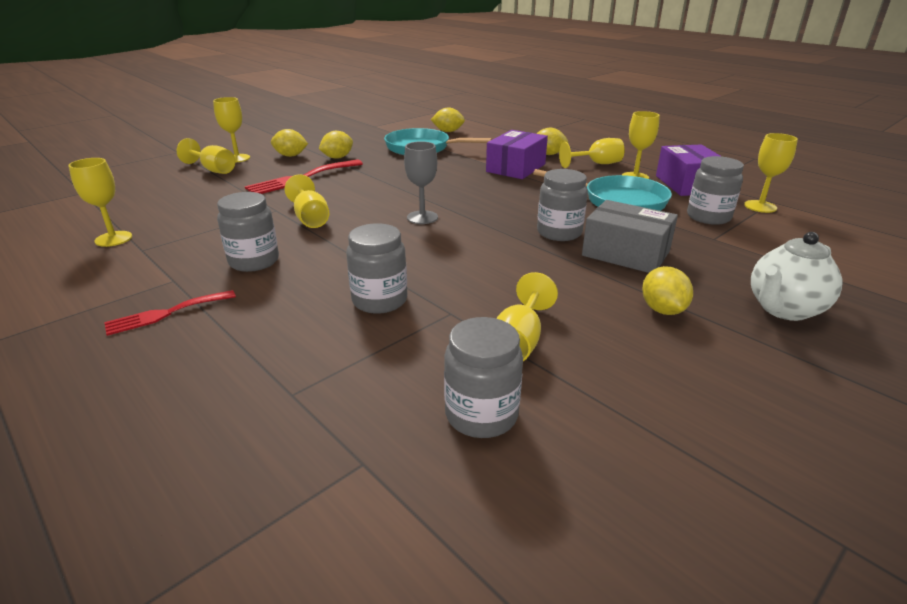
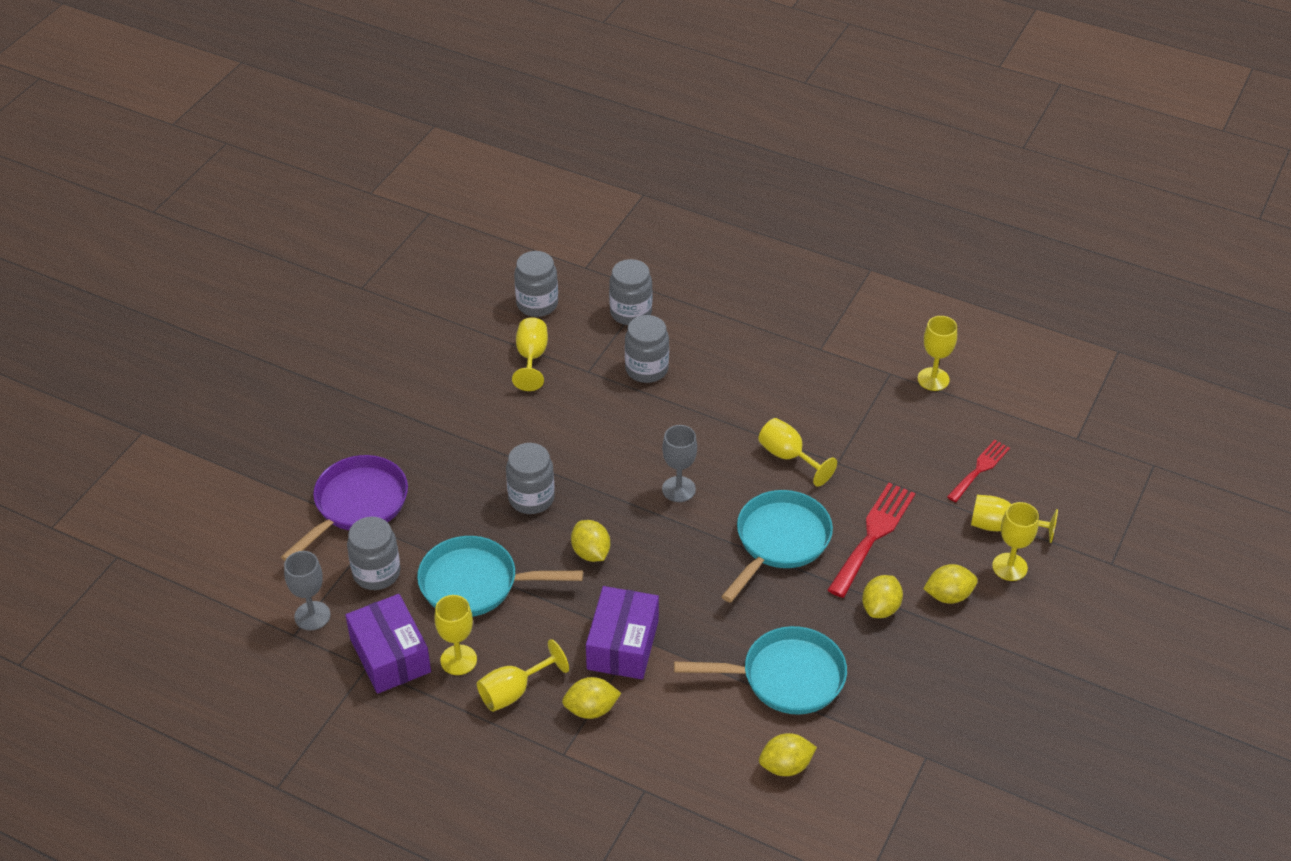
camera: 160 degrees right, 15 degrees up
red fork [104,290,236,336] -> red fork moved to [947,440,1010,502]
grey jar [217,192,279,272] -> grey jar moved to [609,259,652,325]
grey box [582,200,678,273] -> none
yellow lemon [642,266,693,315] -> yellow lemon moved to [571,520,610,562]
yellow goblet [744,133,798,213] -> grey goblet [284,551,330,631]
white teapot [751,232,843,321] -> none
none -> purple pan [281,455,408,561]
none -> turquoise pan [721,490,833,603]

